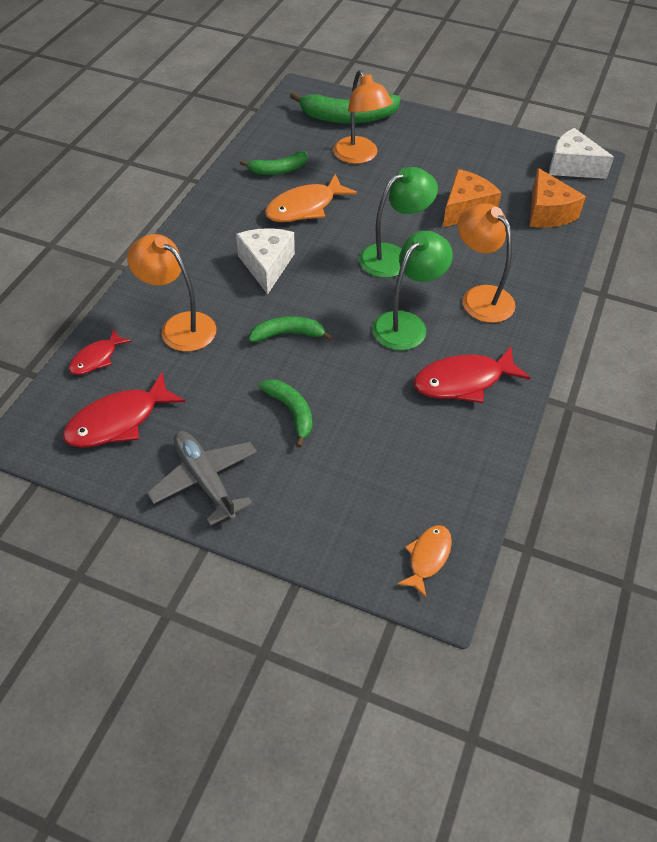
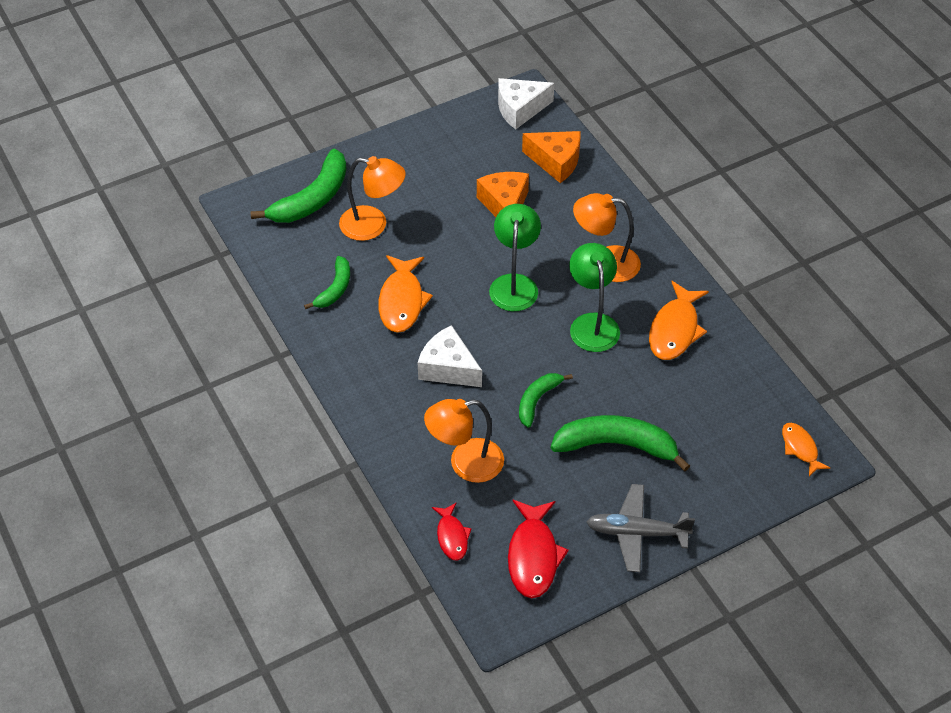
camera: 50 degrees left, 0 degrees up
green banana [259,379,312,448] -> green banana [551,415,690,471], size x1.72
red fish [413,346,531,403] -> orange fish [649,281,709,360]

